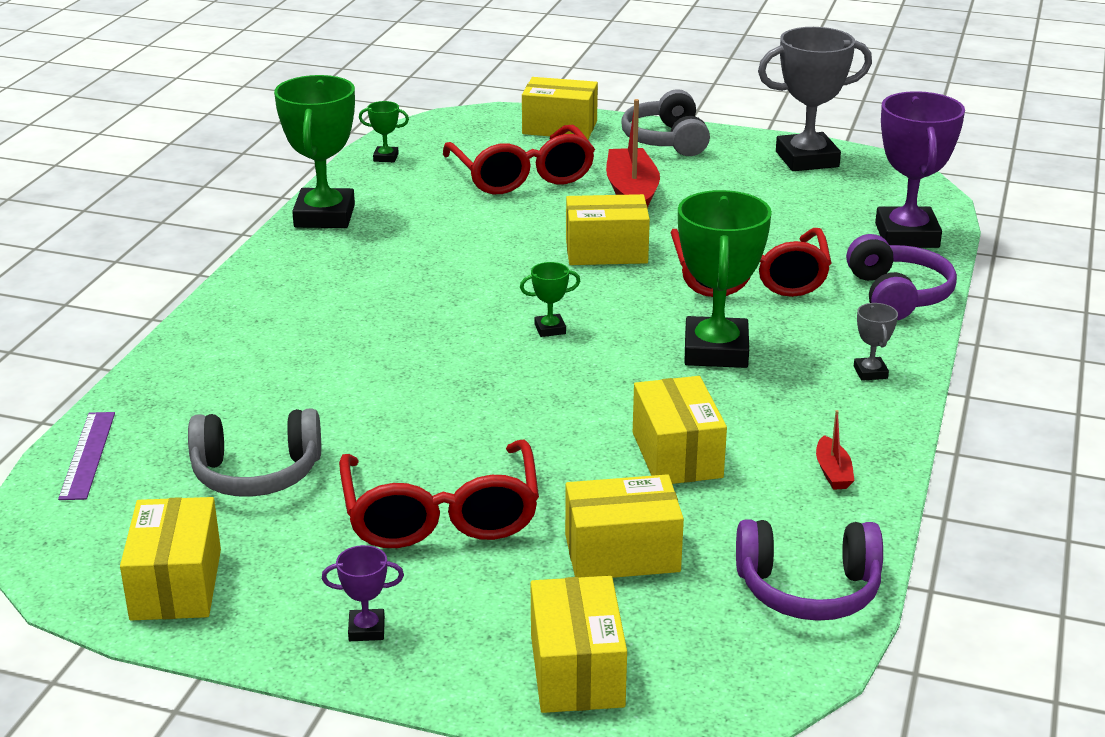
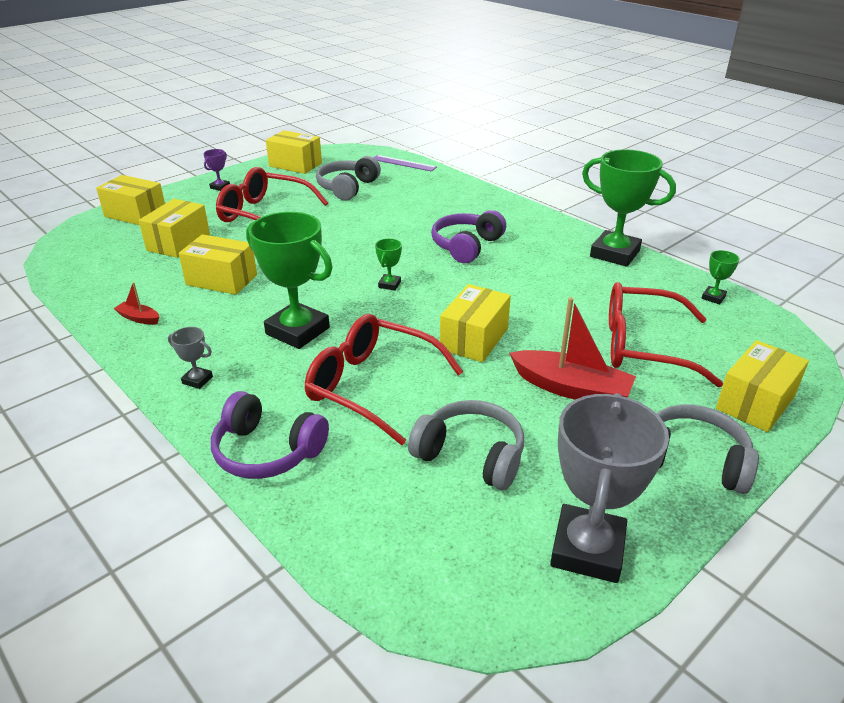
camera: 120 degrees right, 5 degrees up
purple headphones [736,519,883,621] -> purple headphones moved to [431,210,506,263]
purple trophy [875,91,965,248] -> none
none -> grey headphones [408,400,524,490]

